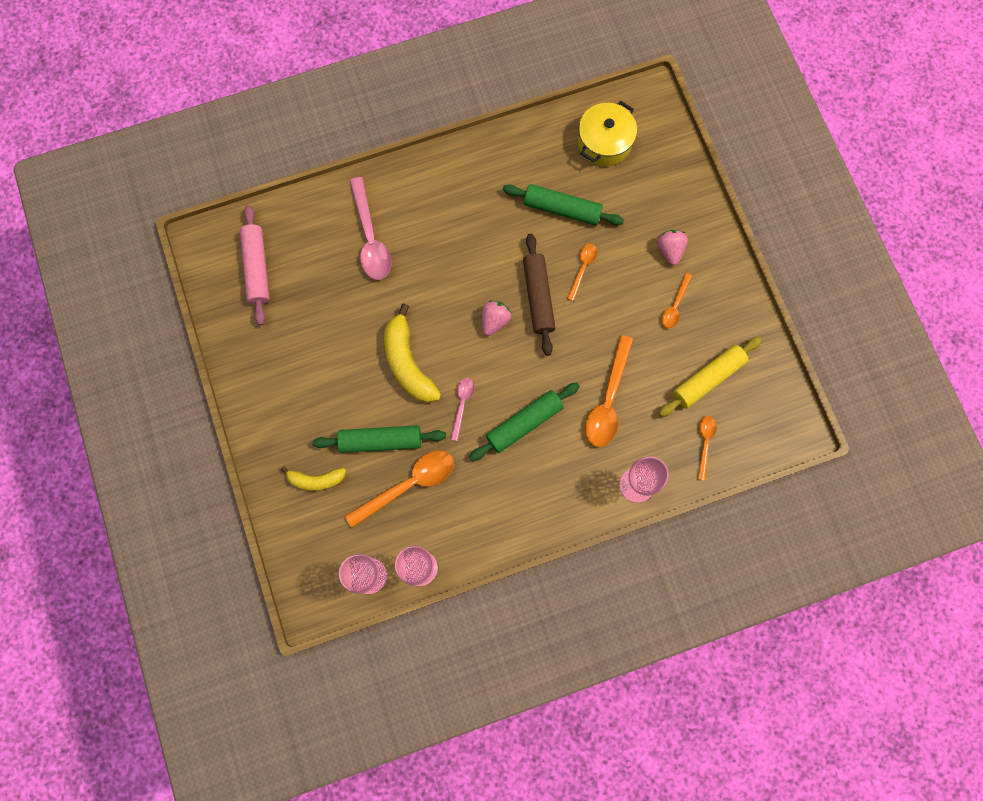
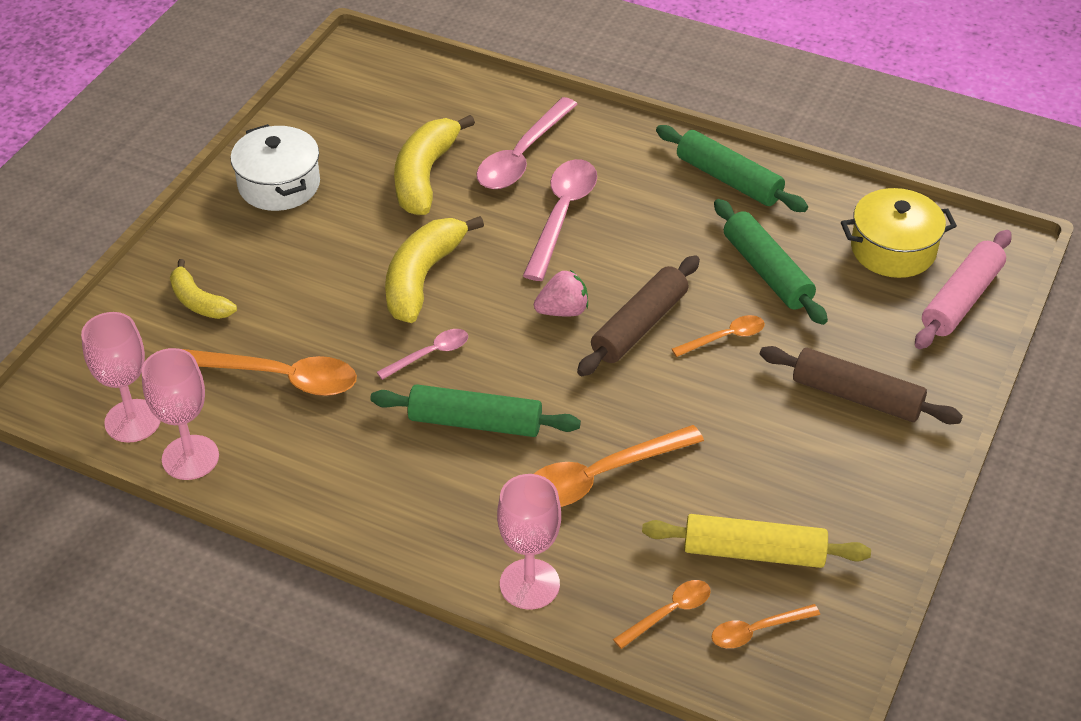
camera: 45 degrees right, 30 degrees down
pink rolling pin [240,205,270,325] -> pink rolling pin moved to [915,230,1012,349]
green rolling pin [312,425,446,453] -> green rolling pin moved to [656,125,808,212]
pink strawberry [657,230,688,265] -> brown rolling pin [760,346,963,424]
orange spoon [661,273,692,328] -> orange spoon moved to [712,604,820,648]
none -> white pot [230,124,320,211]
none -> yellow banana [394,115,475,215]
none -> pink spoon [523,159,597,281]

